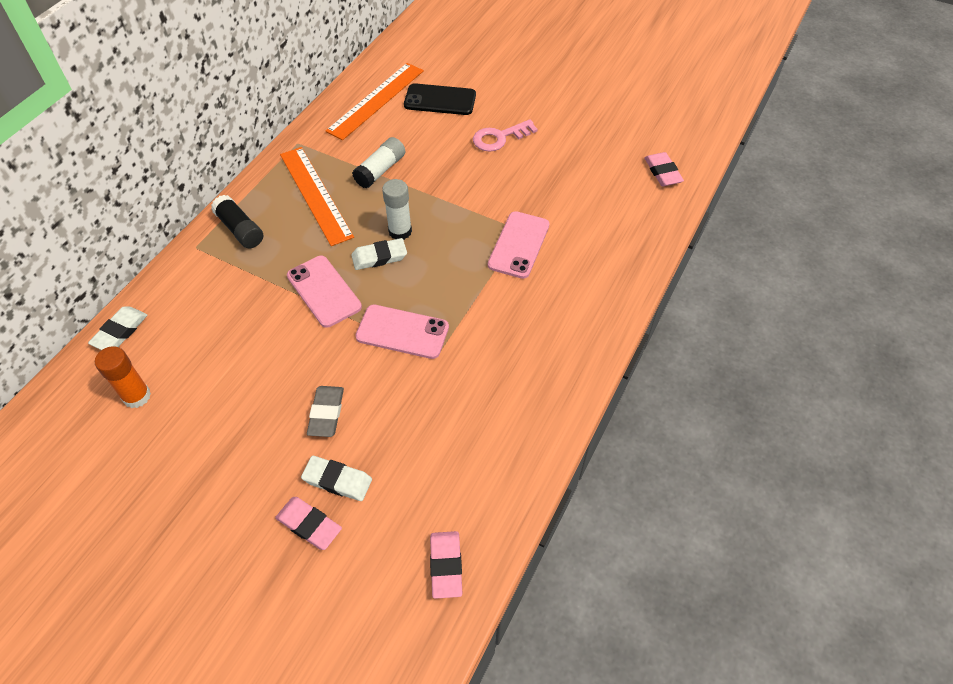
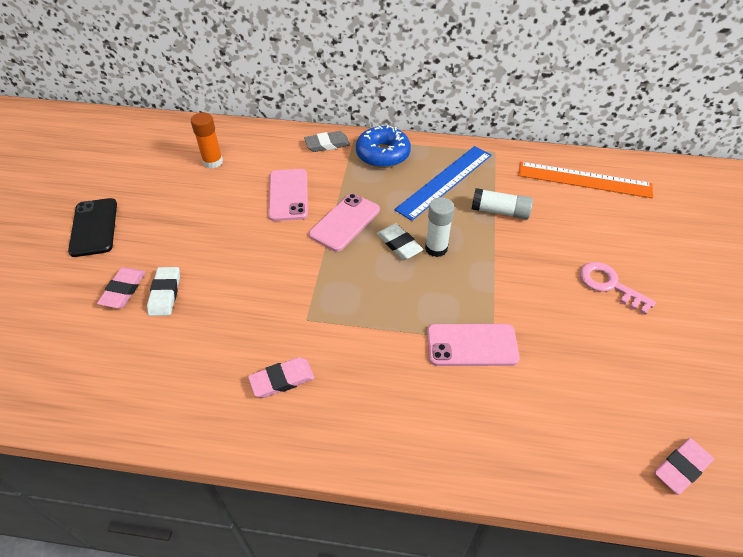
camera: 70 degrees right, 5 degrees down
white eraser [88,306,148,350] -> none
black glue stick [211,195,263,249] -> blue donut [356,125,411,168]
orange ruler [280,147,354,246] -> blue ruler [394,146,491,221]
grey eraser [307,386,344,437] -> grey eraser moved to [304,131,350,152]
pink phone [355,305,449,359] -> pink phone moved to [268,169,308,221]
black phone [404,83,476,115] -> black phone moved to [68,198,117,257]
pink eraser [430,531,463,599] -> pink eraser moved to [248,357,315,398]

